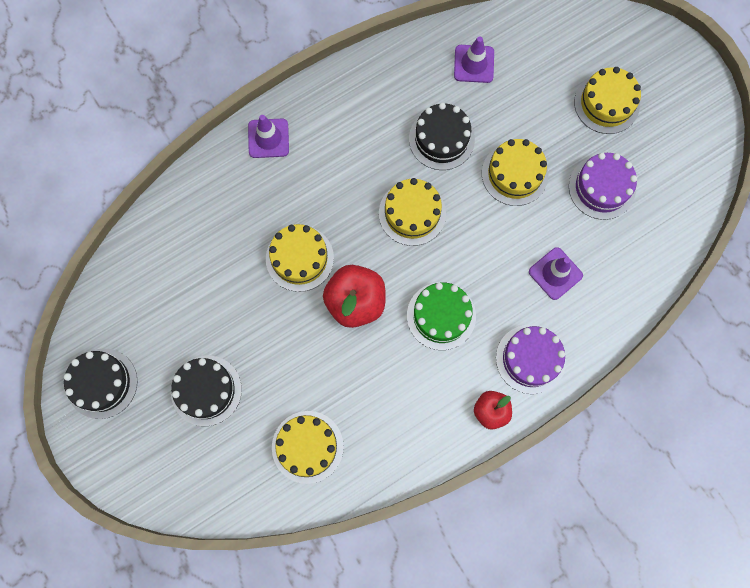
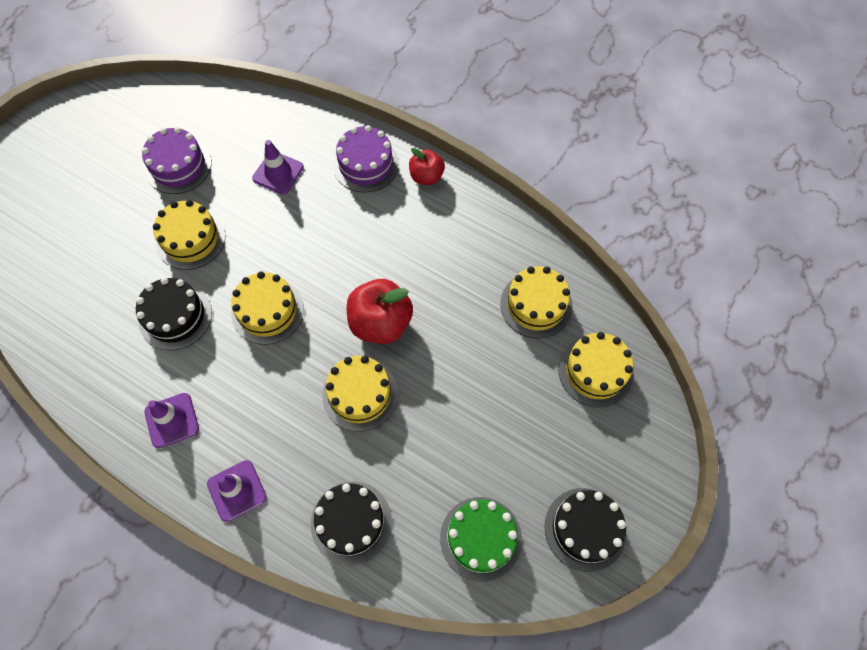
camera: 115 degrees left, 10 degrees down
black cake [171,356,242,426] -> black cake moved to [311,481,392,565]
green cake [407,282,476,350] -> green cake moved to [440,497,522,582]
purple traffic cone [454,36,494,83] -> purple traffic cone moved to [144,393,199,448]
yellow cake [574,67,641,134] -> yellow cake moved to [558,332,634,407]

